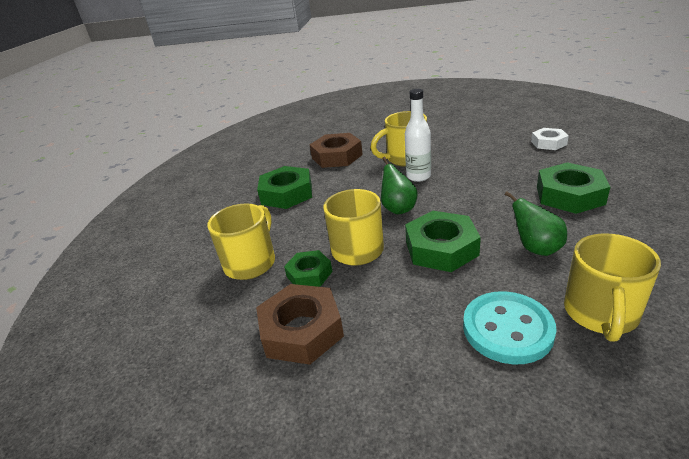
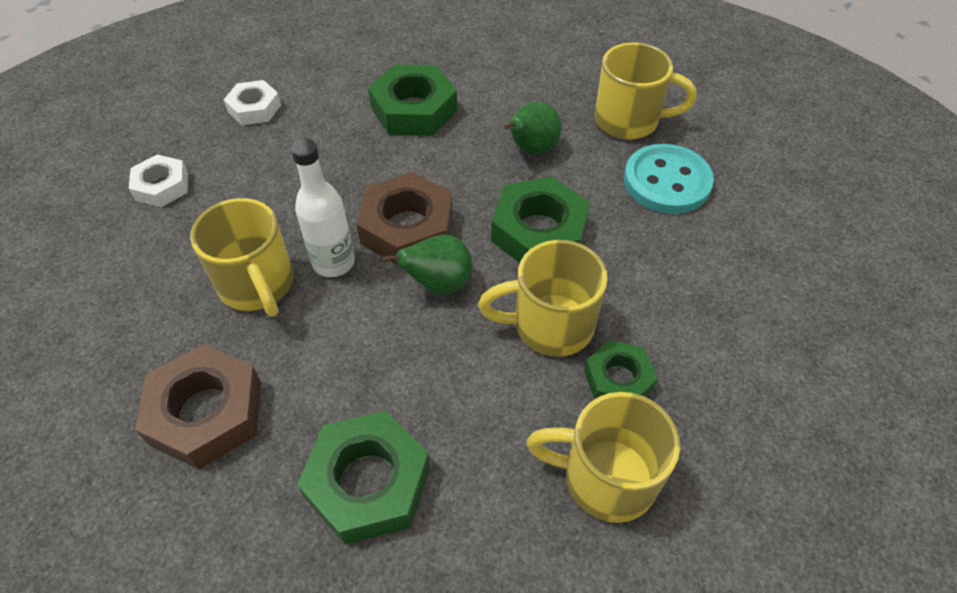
camera: 105 degrees left, 20 degrees up
brown nut [256,284,344,365] -> brown nut moved to [356,172,453,266]
none -> white nut [129,155,188,207]

